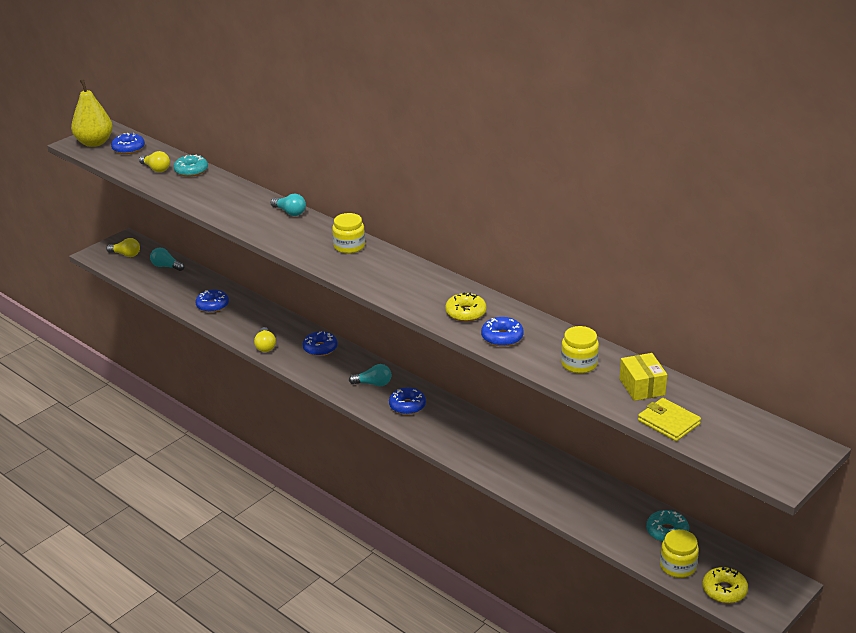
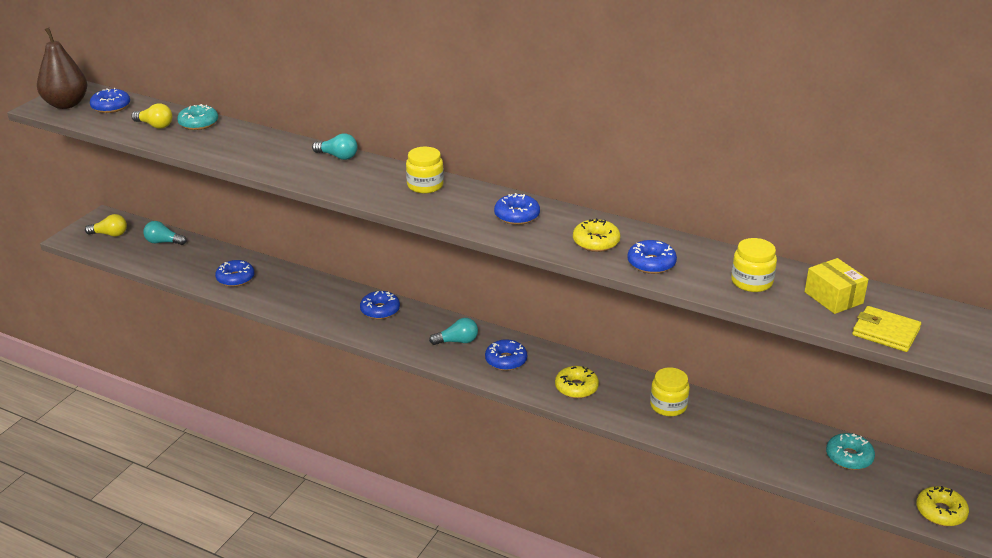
camera: 15 degrees left, 0 degrees up
yellow pear [71,79,113,147] -> brown pear [37,28,88,109]
yellow light bulb [254,327,276,352] -> none
yellow jar [660,529,699,578] -> yellow jar moved to [650,367,690,416]
none -> blue donut [494,193,540,225]
none -> yellow donut [555,366,599,398]

